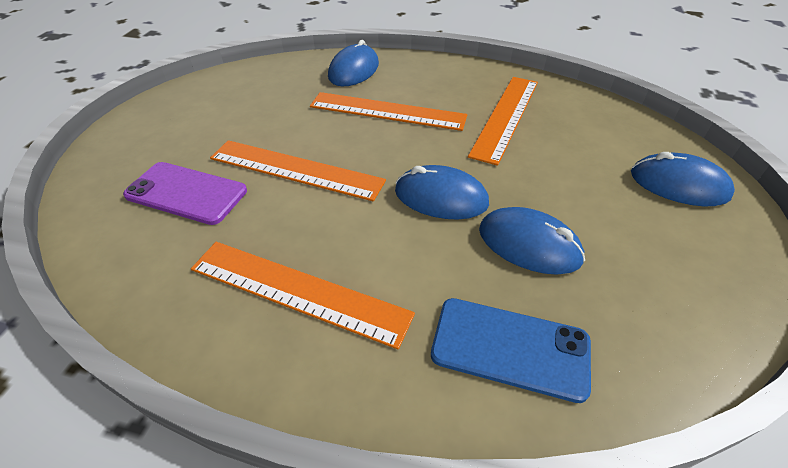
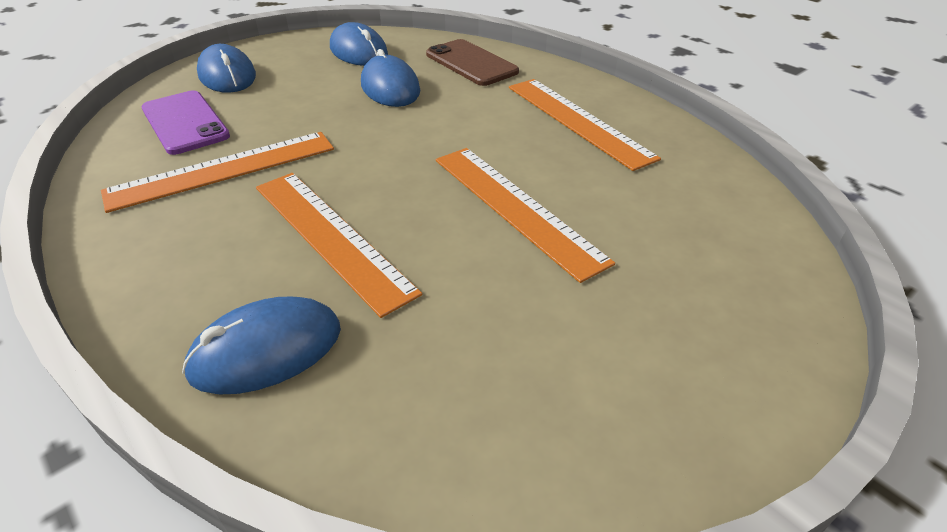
camera: 145 degrees left, 5 degrees down
purple phone [123,162,247,225] -> purple phone moved to [142,90,230,155]
blue mouse [395,165,489,219] -> blue mouse moved to [330,22,388,66]
blue phone [431,298,591,403] -> brown phone [426,39,519,86]

